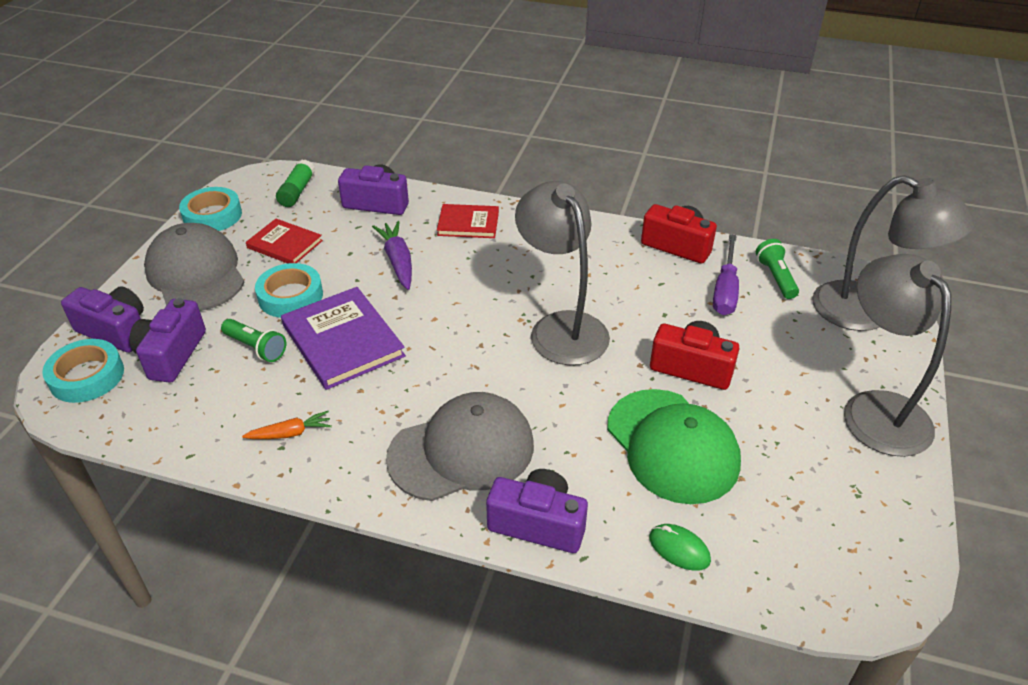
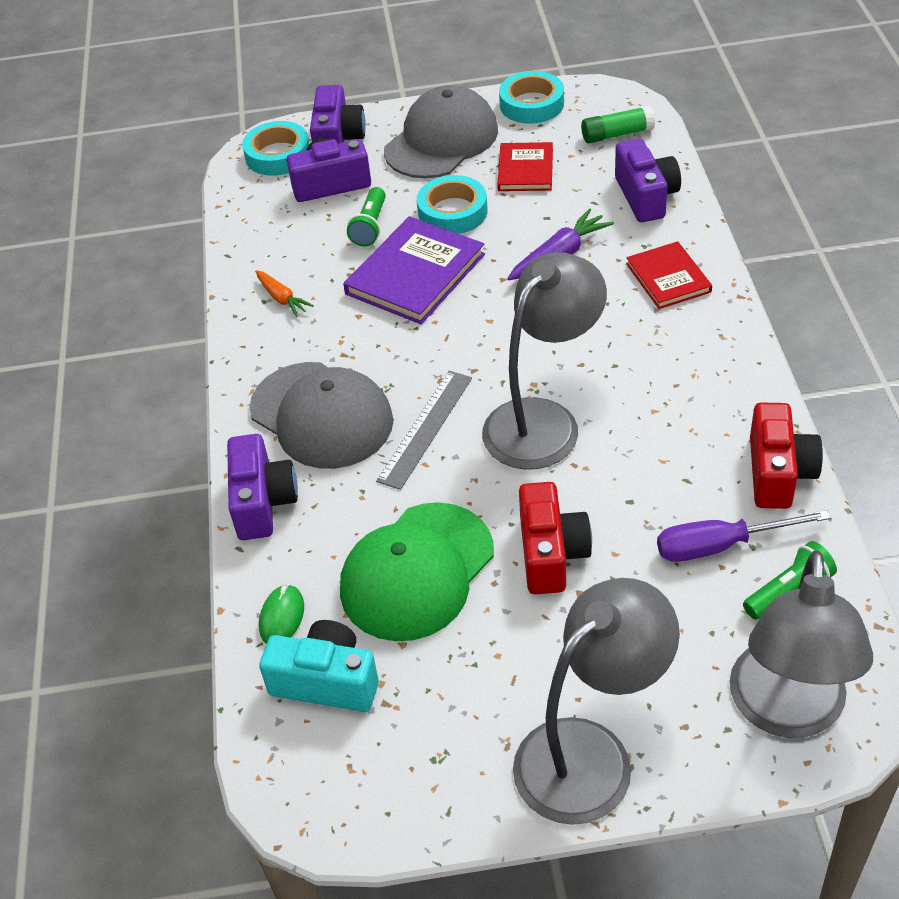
camera: 70 degrees right, 5 degrees up
none -> turquoise camera [259,620,379,712]
none -> grey ruler [376,371,472,490]

